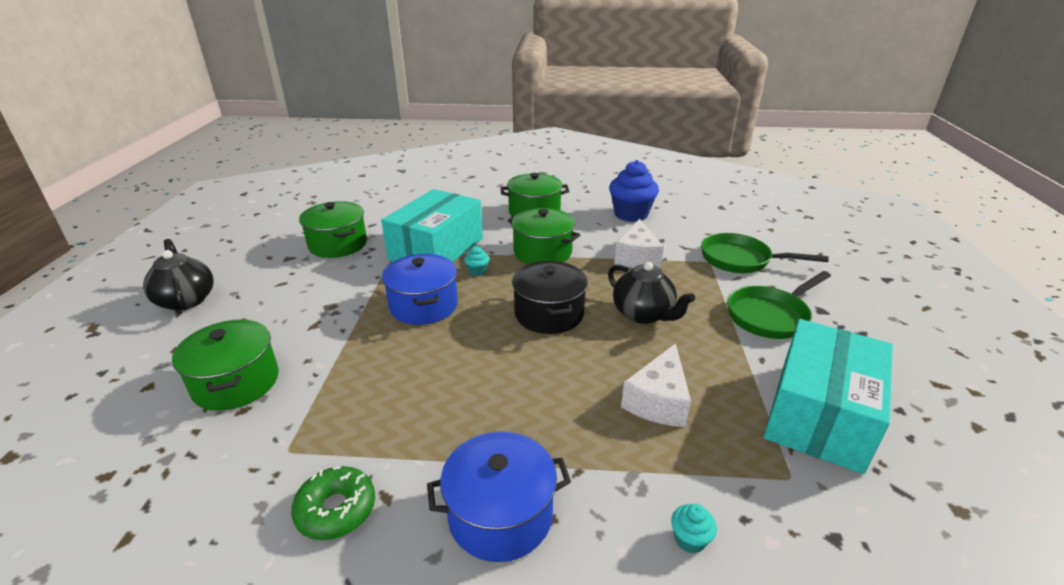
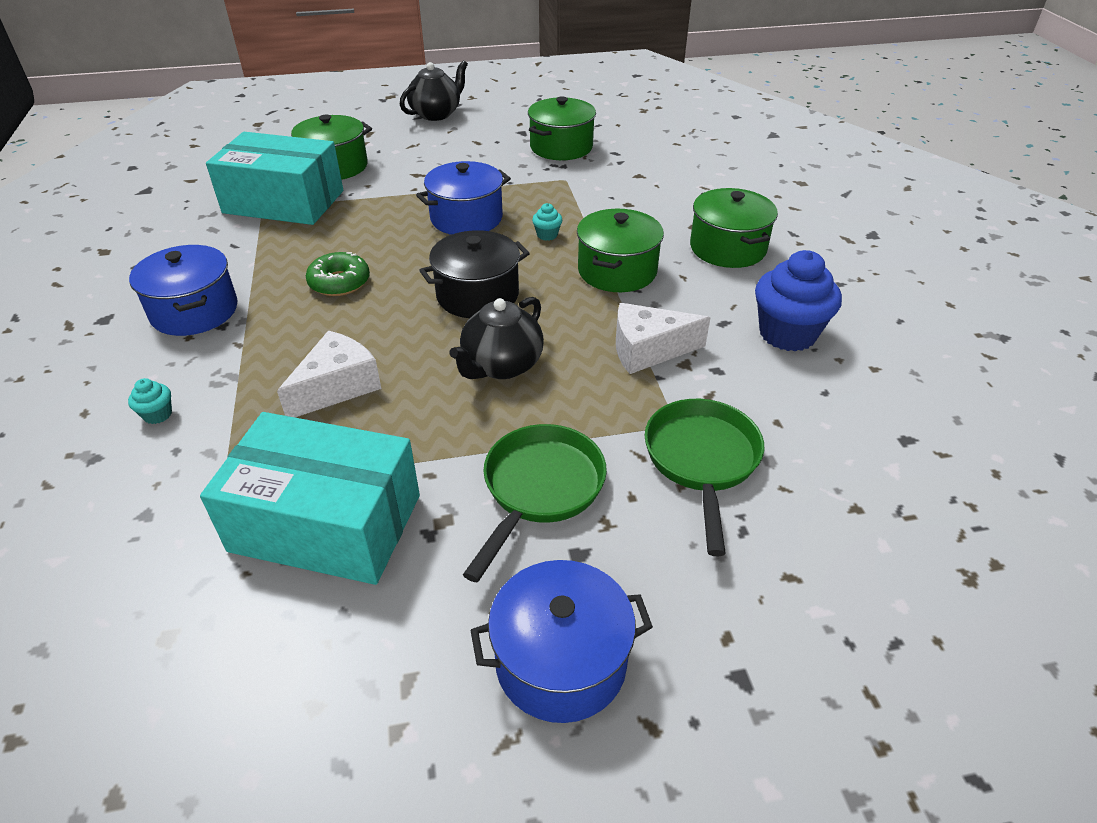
camera: 75 degrees right, 10 degrees up
green donut [291,466,375,540] -> green donut moved to [306,252,370,296]
turquoise box [381,189,483,262] -> turquoise box moved to [206,132,343,225]
white cheese [621,343,691,427] -> white cheese turned 120 degrees clockwise [277,331,381,417]
green pan [727,271,831,339] -> green pan turned 75 degrees clockwise [463,424,607,582]
none -> blue pot [470,560,653,723]

